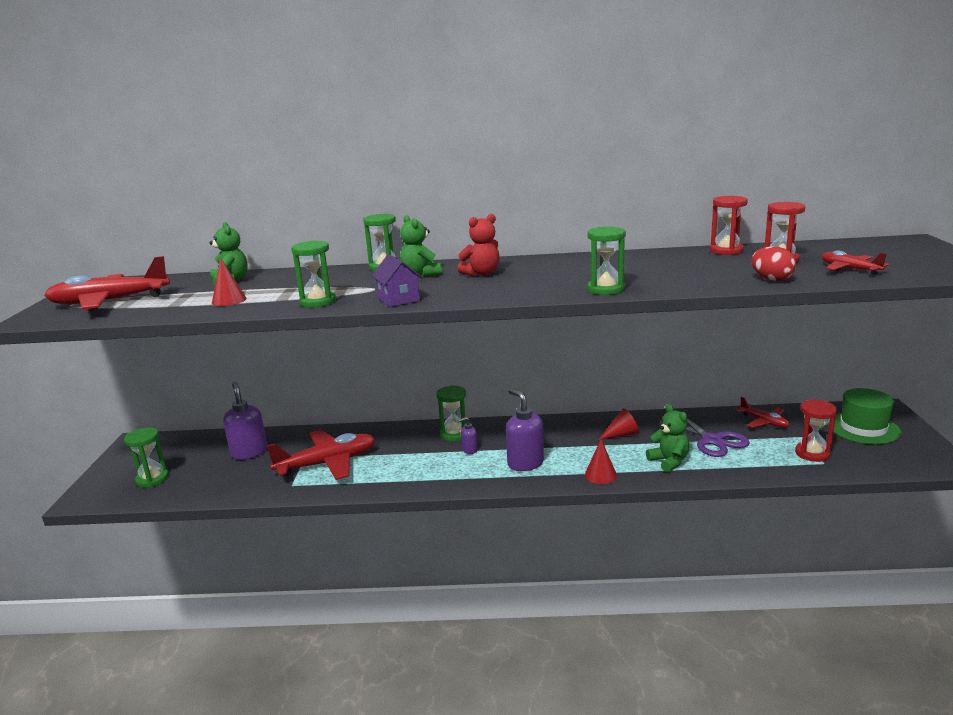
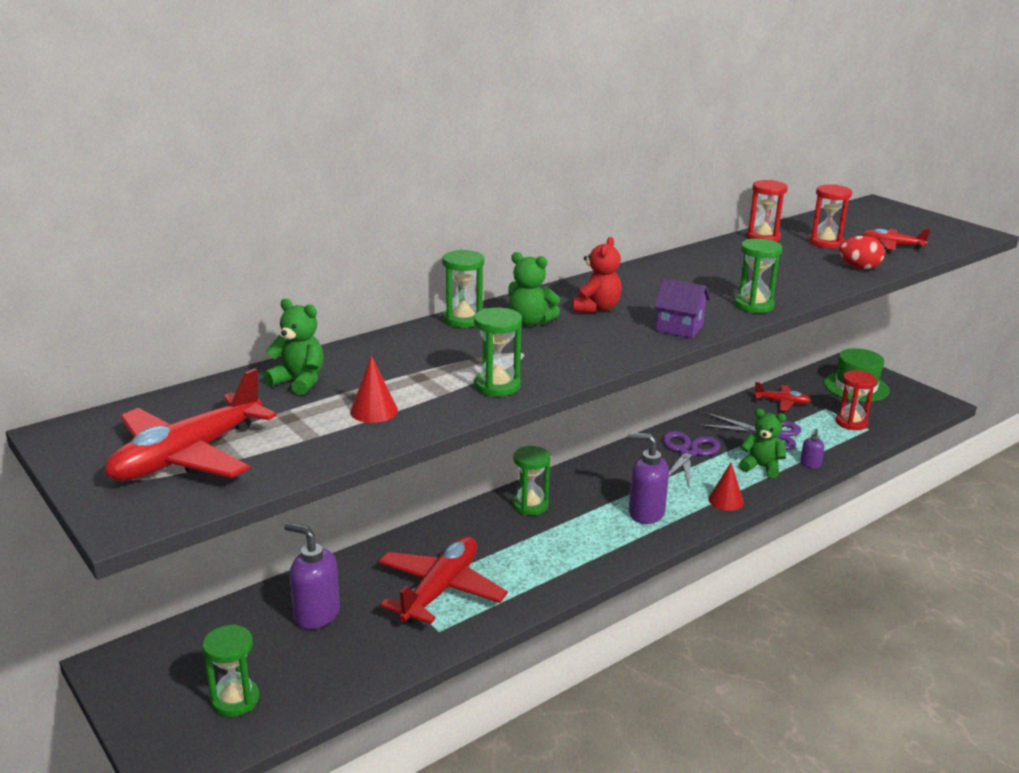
camera: 40 degrees left, 5 degrees up
purple house [372,254,423,307] -> purple house moved to [654,278,710,338]
purple soap dispenser [458,417,478,454] -> purple soap dispenser moved to [800,429,824,468]
red cone [599,408,639,440] -> purple scissors [663,431,720,487]

